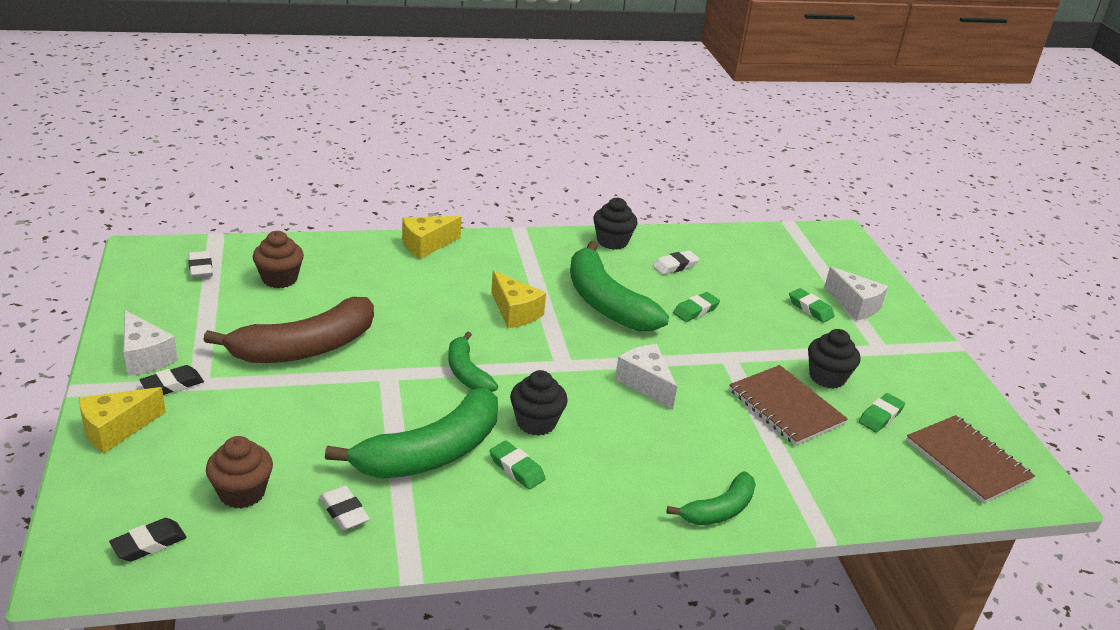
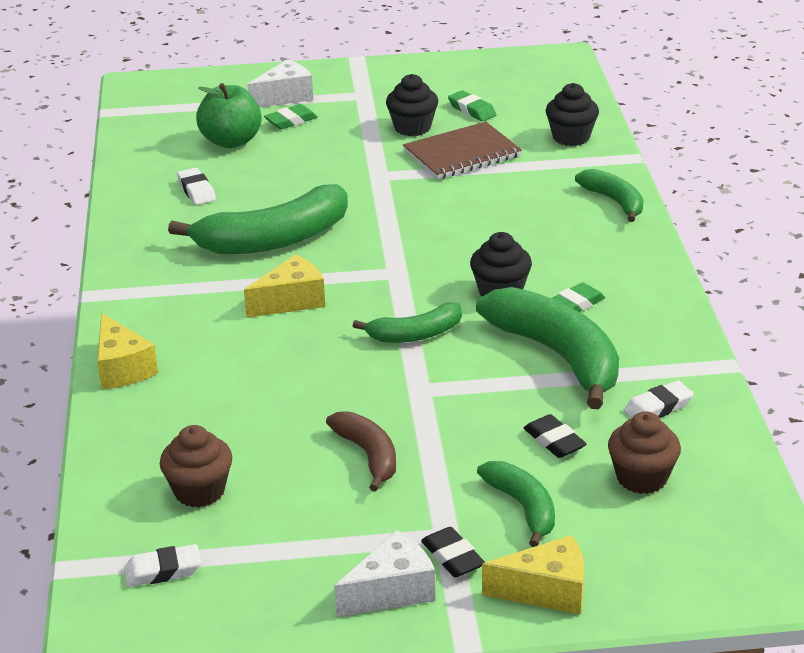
camera: 80 degrees left, 0 degrees up
yellow cheese [79,387,166,453] -> yellow cheese turned 60 degrees counterclockwise [482,535,584,615]
black eraser [109,518,187,562] -> black eraser moved to [524,414,587,458]
brown banana [203,297,374,363] -> brown banana [326,411,396,492], size x0.55
black cupcake [593,198,638,250] -> black cupcake moved to [546,83,599,146]
white cheese [615,344,677,410] -> none
green eraser [673,292,720,322] -> none
brown notebook [906,415,1035,504] -> none
none -> green apple [196,83,262,148]
none -> green banana [477,461,555,547]

